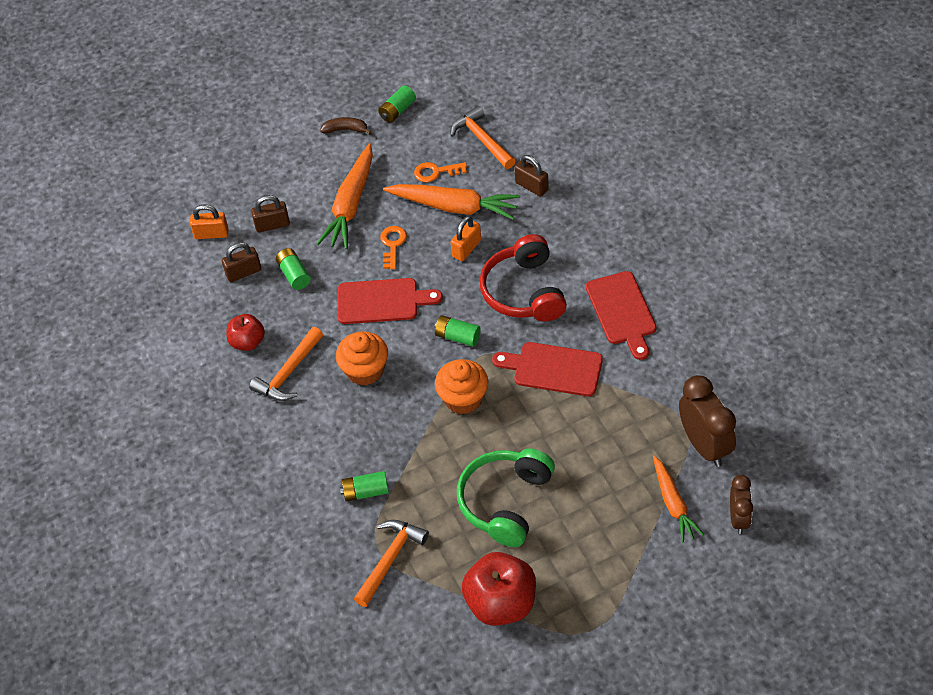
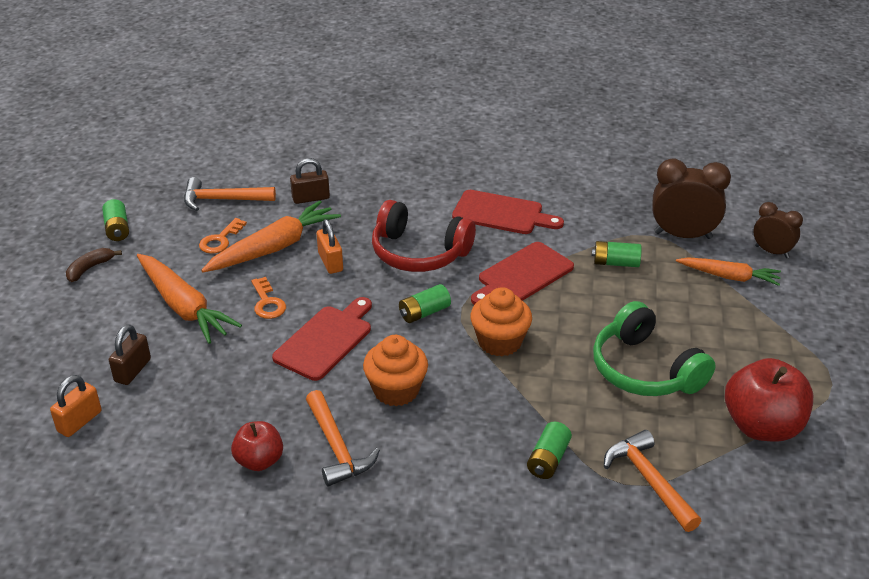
camera: 60 degrees left, 15 degrees down
brown padlock [222,242,261,282] -> none
green battery [276,248,311,290] -> green battery moved to [592,241,642,267]
orange key [380,226,407,270] -> orange key turned 150 degrees counterclockwise [251,277,286,319]

